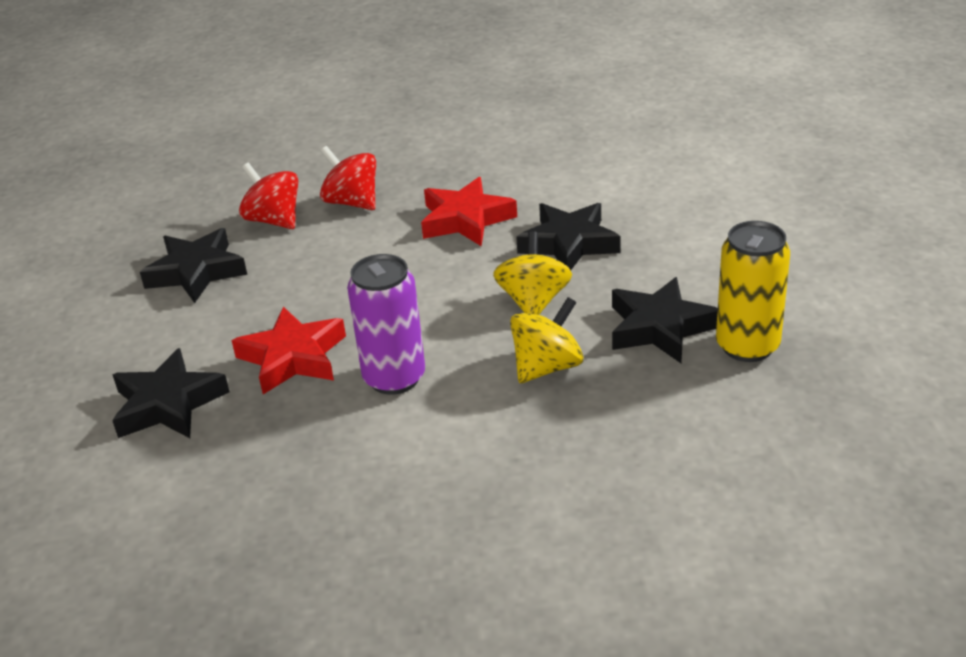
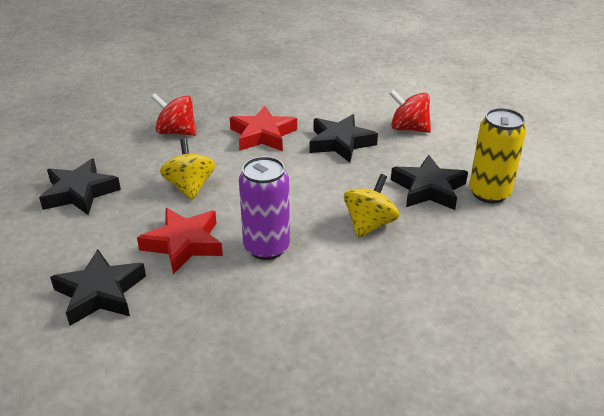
camera: 20 degrees left, 0 degrees up
red spinning top [239,163,298,229] -> red spinning top moved to [389,90,431,133]
yellow spinning top [493,231,572,315] -> yellow spinning top moved to [160,138,215,201]

